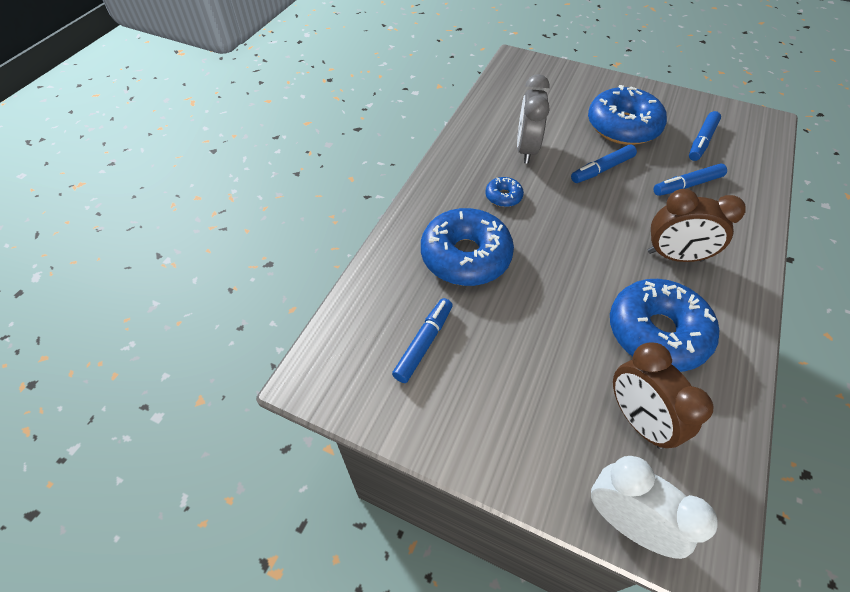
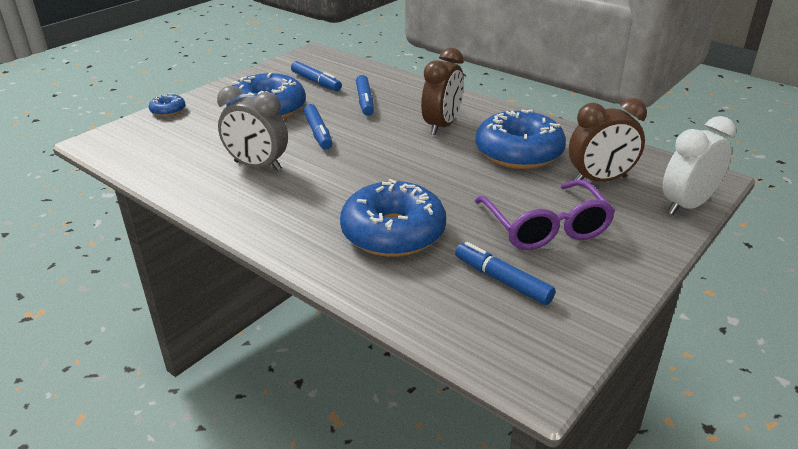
camera: 75 degrees left, 20 degrees down
blue donut [485,177,524,207] -> blue donut moved to [149,93,186,116]
none -> purple glasses [475,179,615,250]

